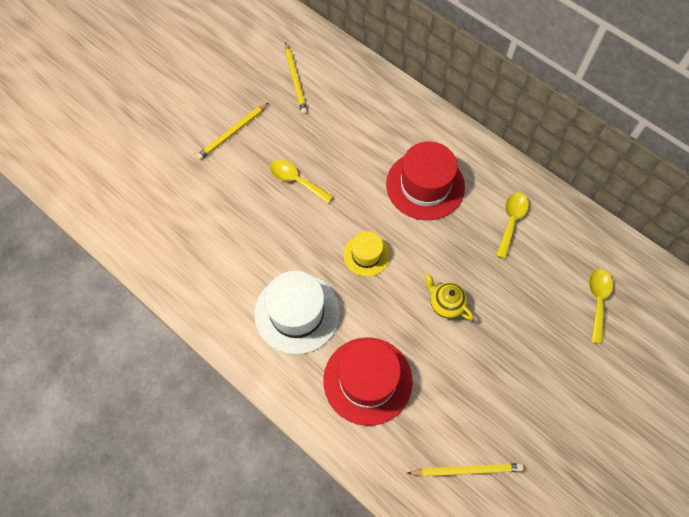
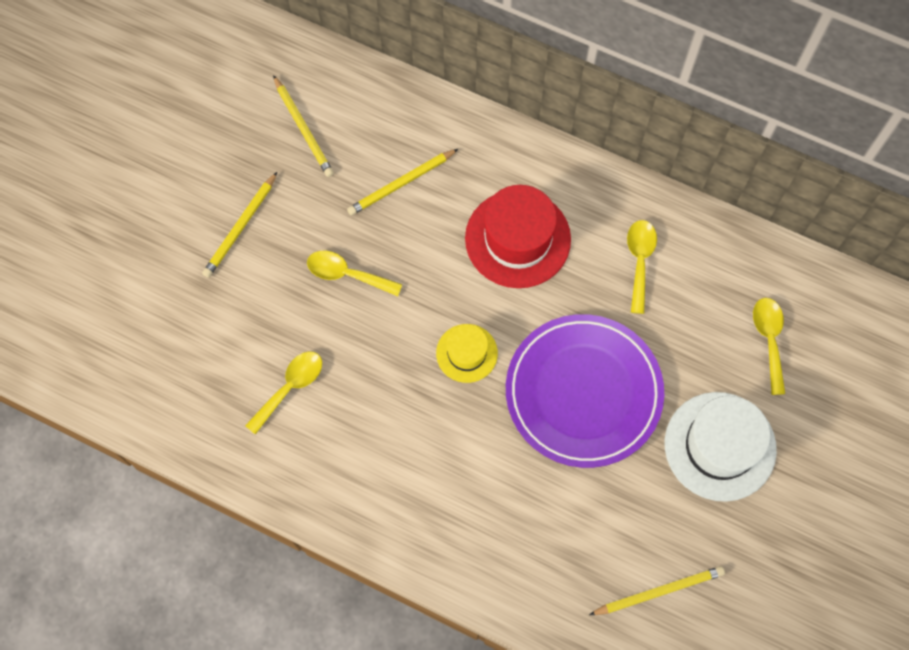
camera: 15 degrees left, 5 degrees up
white hat [254,271,340,355] -> white hat moved to [665,392,777,502]
red hat [323,337,413,426] -> none
yellow teapot [425,274,473,320] -> purple plate [506,314,664,468]
none -> yellow spoon [245,351,322,434]
none -> yellow pencil [347,149,458,215]

